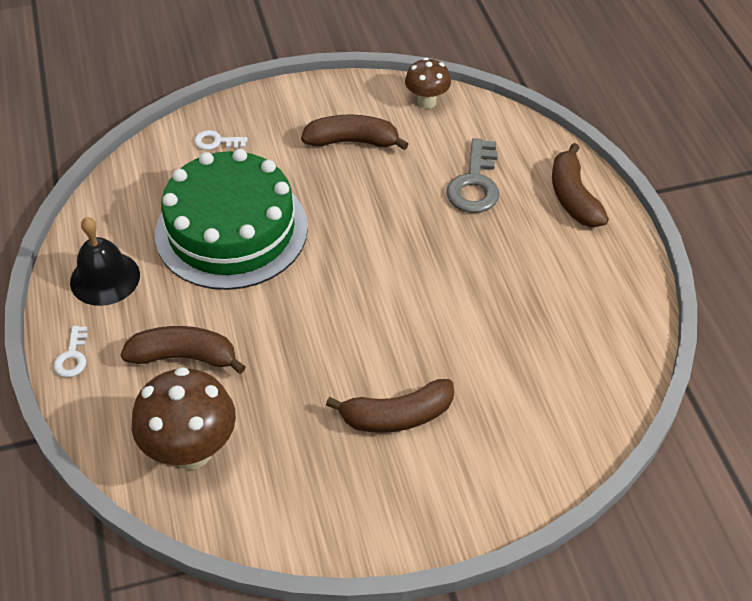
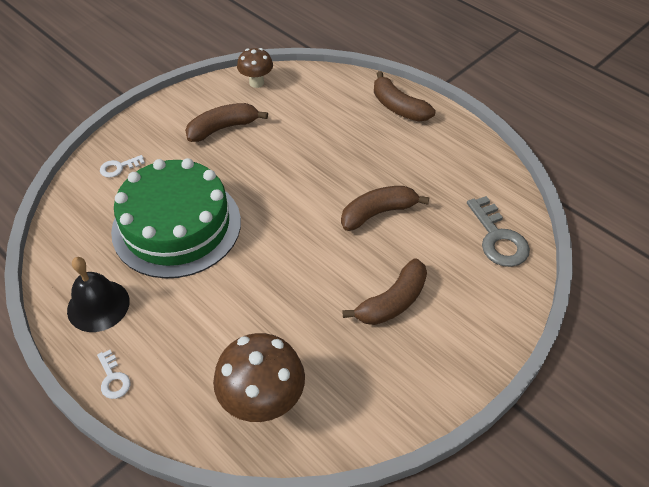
camera: 30 degrees left, 0 degrees up
brown banana [120,326,246,374] -> brown banana moved to [341,186,430,231]
grey key [447,138,499,213] -> grey key moved to [467,196,530,267]

